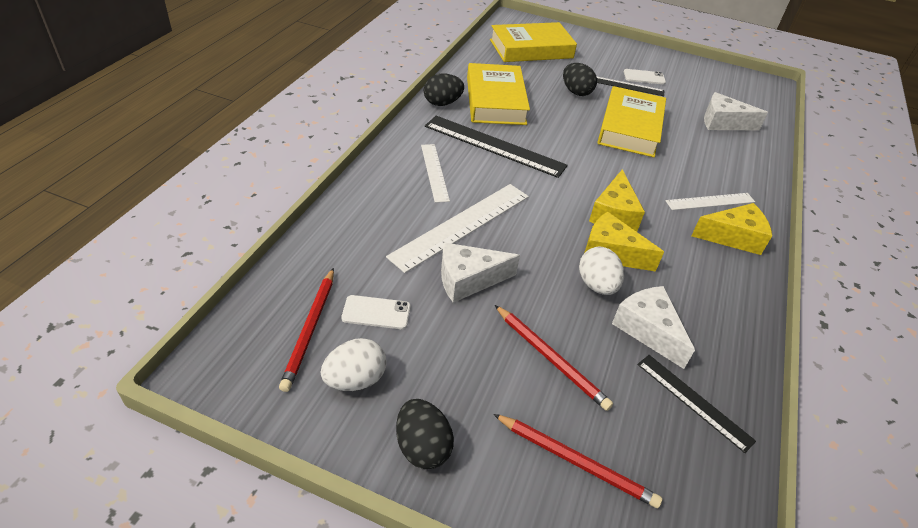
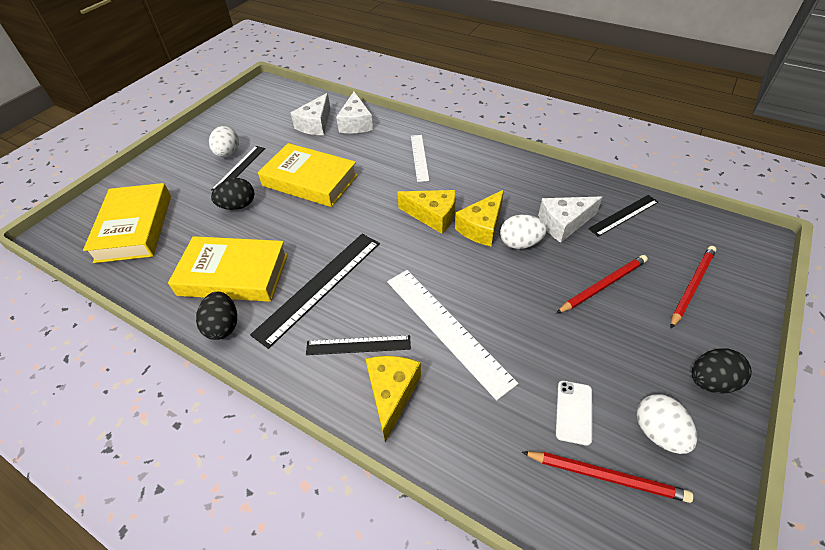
camera: 75 degrees left, 5 degrees up
white ruler [421,144,450,203] -> black ruler [306,335,411,355]
white cheese [441,243,520,303] -> white cheese moved to [336,92,373,133]
white phone [624,69,666,84] -> white egg [209,126,239,157]
yellow cheese [691,203,772,255] -> yellow cheese moved to [366,356,421,443]

